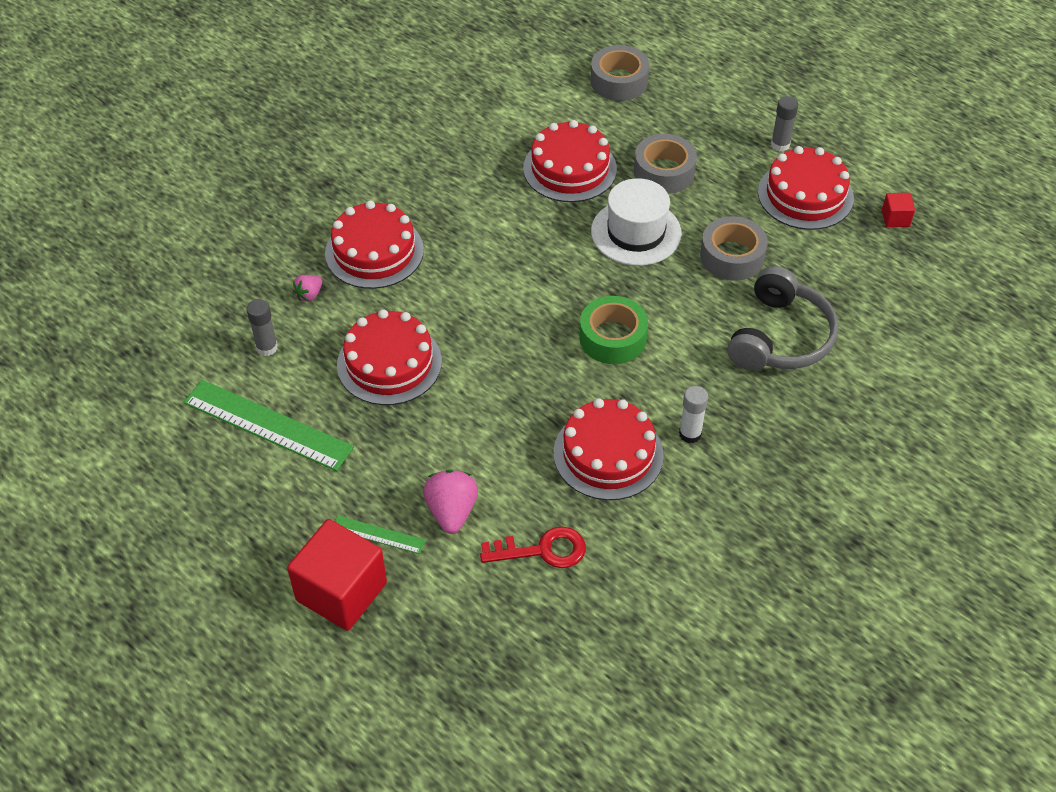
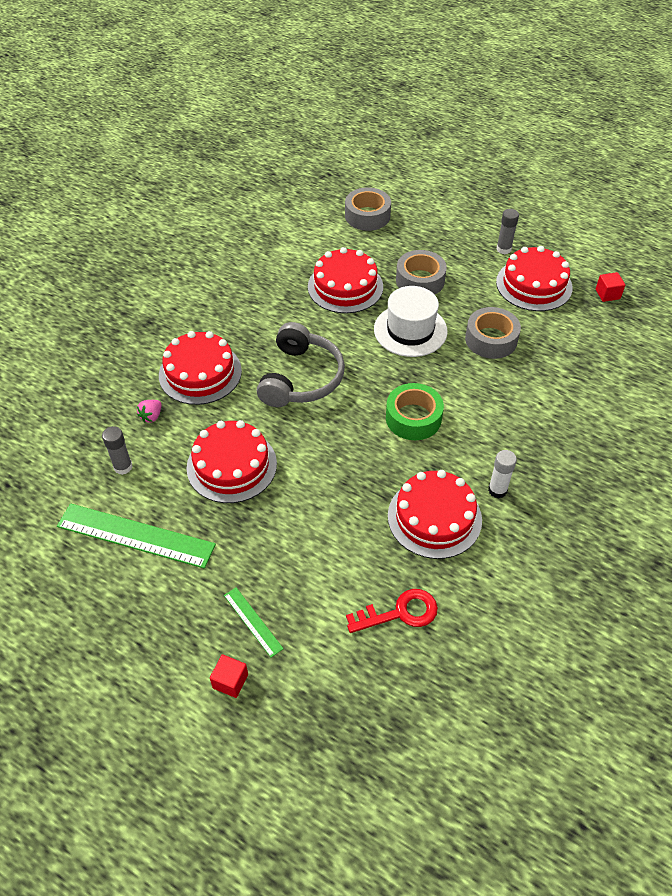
camera: 10 degrees left, 0 degrees up
red cube [287,519,387,631] -> red cube [210,654,248,698], size x0.45
green ruler [335,516,426,554] -> green ruler turned 45 degrees clockwise [224,587,284,658]
pink strawberry [423,470,478,534] -> none
grey headphones [727,266,839,370] -> grey headphones moved to [257,322,345,407]

